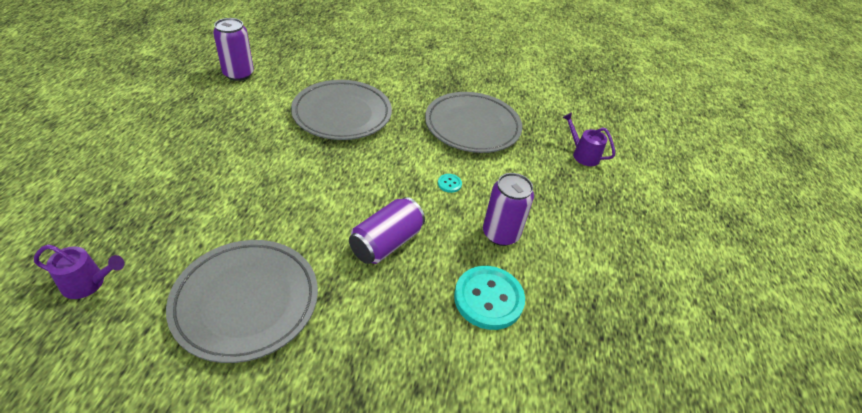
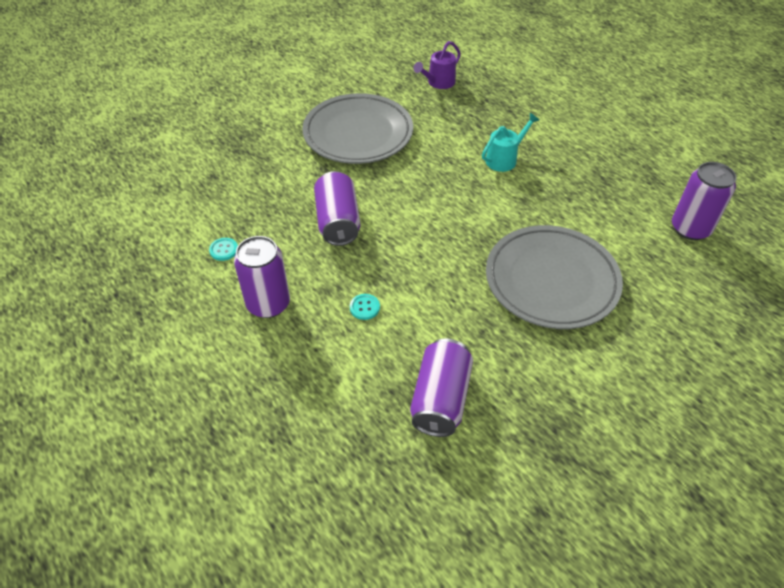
camera: 135 degrees right, 5 degrees up
grey plate [425,92,522,153] -> purple can [410,339,473,437]
turquoise button [454,266,525,330] -> turquoise button [209,238,238,261], size x0.42
purple watering can [562,112,615,166] -> none
none -> turquoise watering can [482,113,539,172]

